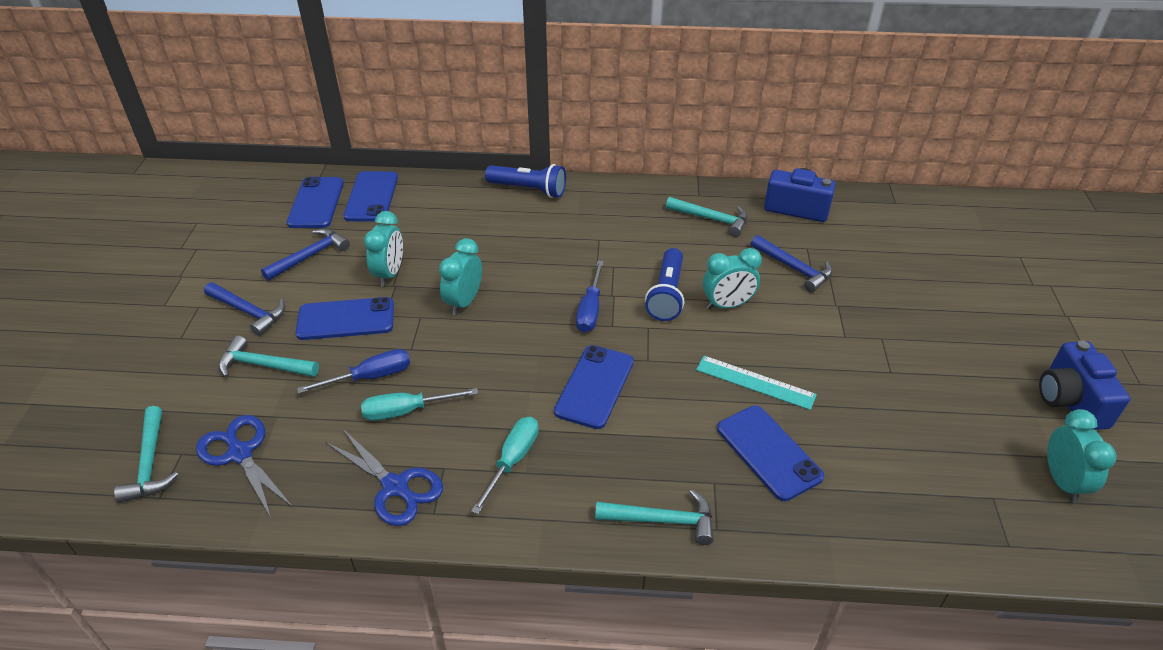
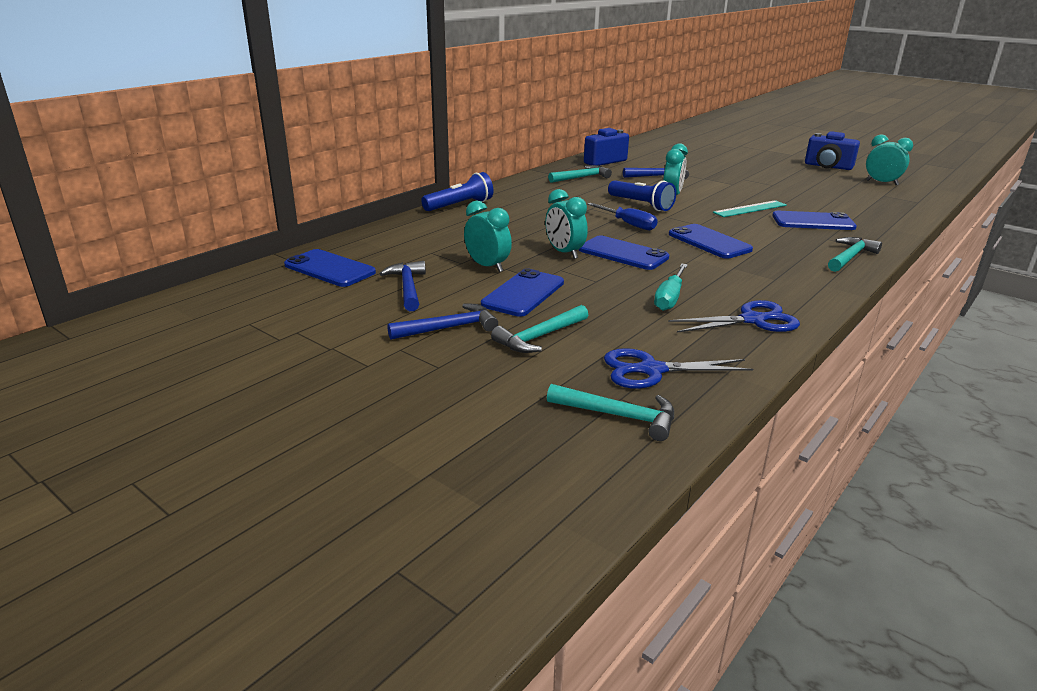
camera: 55 degrees left, 15 degrees down
blue screwdriver [297,349,410,393] -> none
blue phone [343,171,398,222] -> blue phone moved to [579,235,669,270]
turquoise screwdriver [471,417,539,514] -> none

